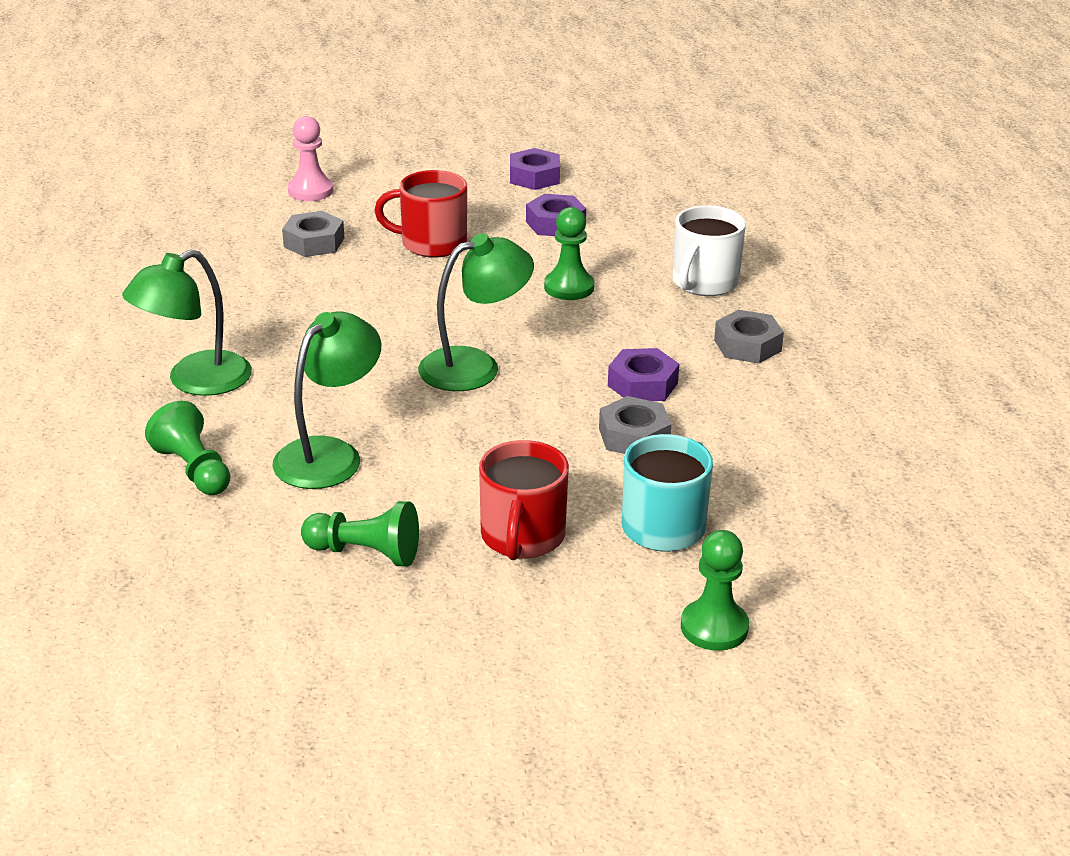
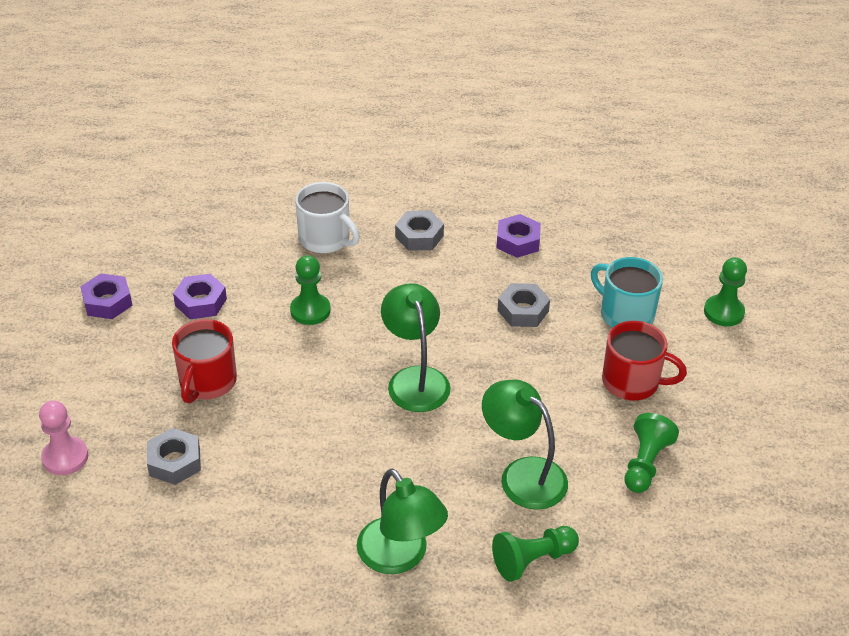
camera: 80 degrees left, 10 degrees up
purple nut [608,348,679,401] -> purple nut moved to [496,214,541,258]

